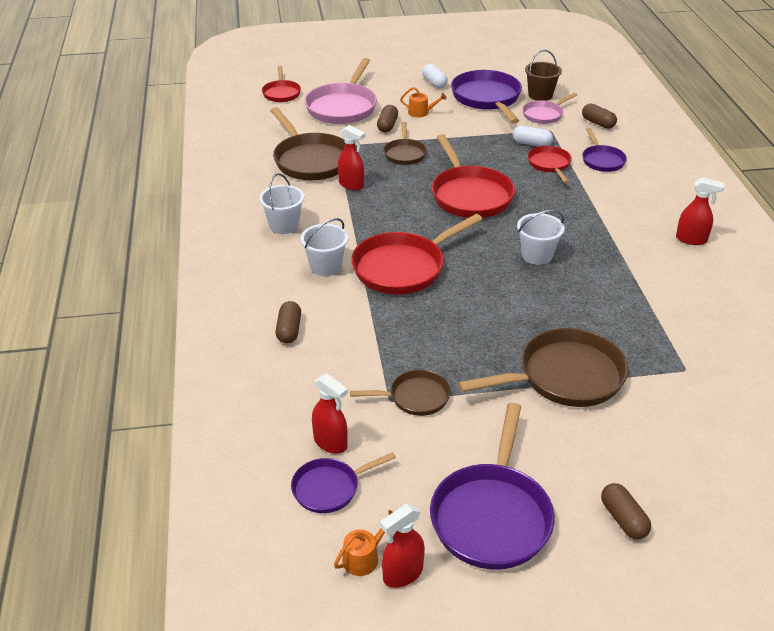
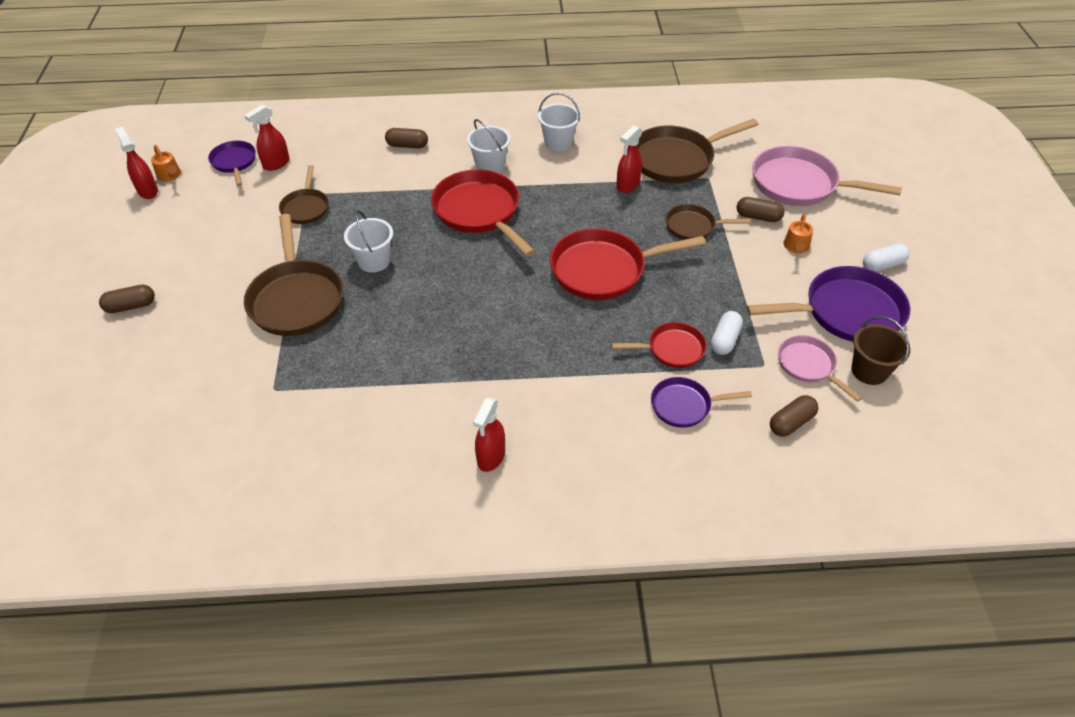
camera: 95 degrees right, 10 degrees up
red pan [262,66,301,102] -> none
purple pan [430,403,555,569] -> none
white bucket [517,210,565,265] -> white bucket moved to [344,210,393,273]

